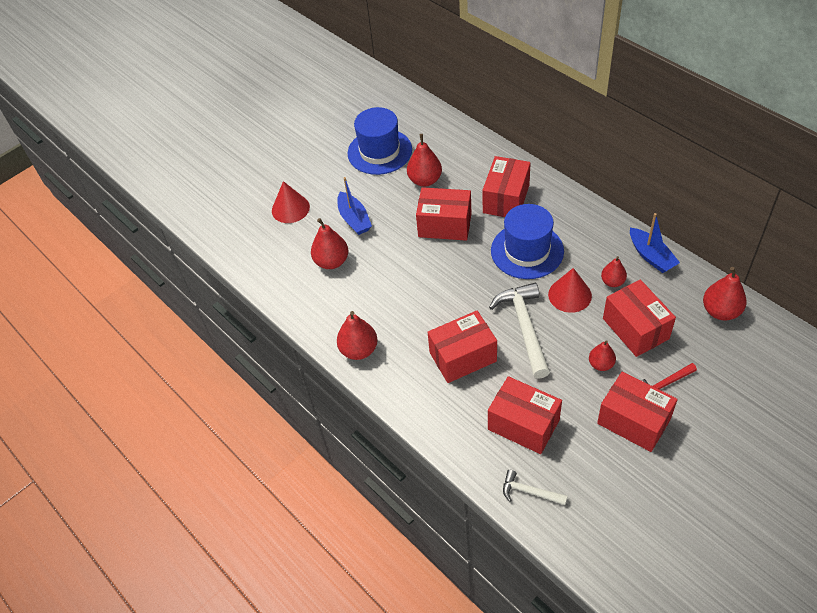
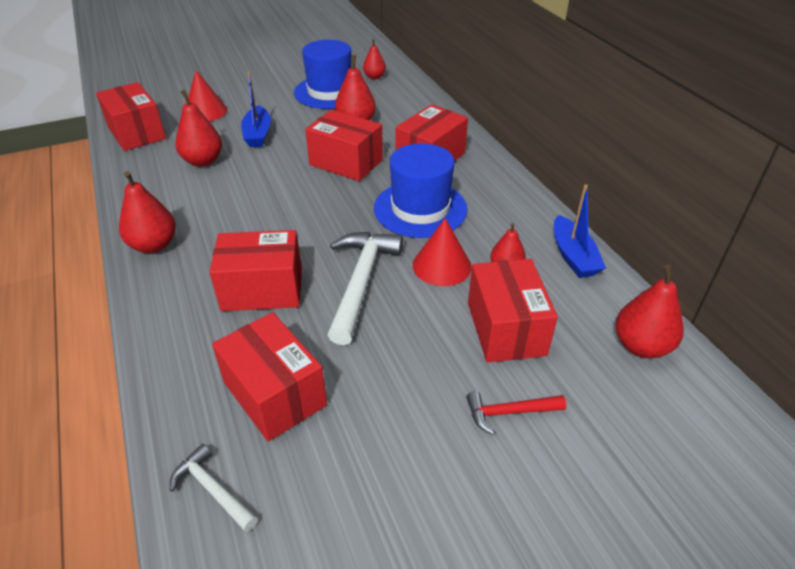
camera: 15 degrees right, 10 degrees down
red pear [589,340,616,371] -> red pear moved to [363,39,386,79]
red box [597,371,678,452] -> red box moved to [96,82,166,151]

